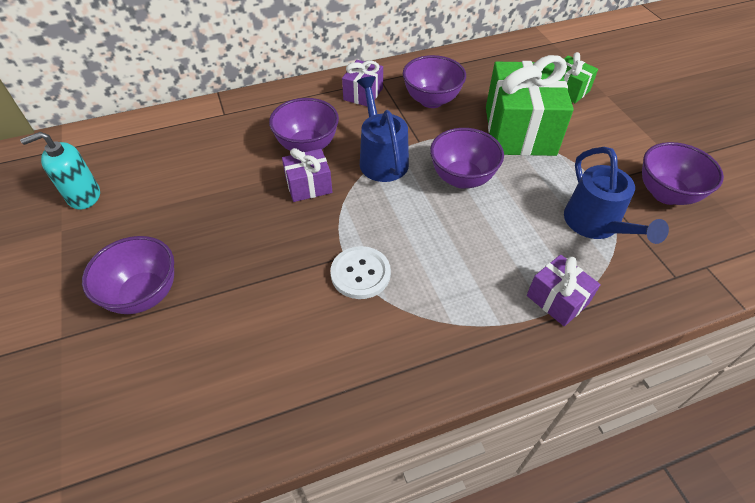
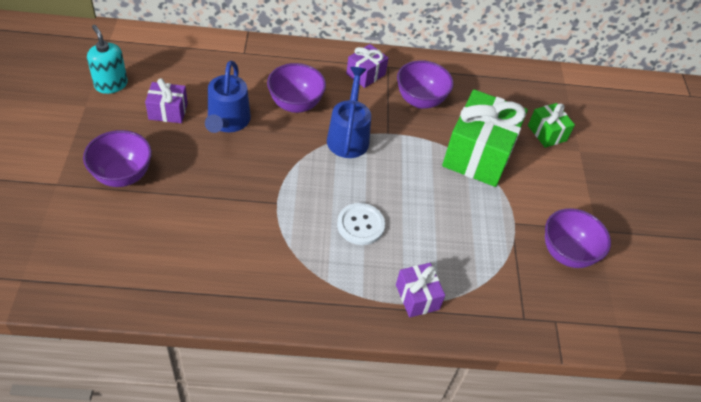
camera: 15 degrees right, 0 degrees up
turquoise soap dispenser [20,132,100,209] -> turquoise soap dispenser turned 60 degrees clockwise [87,25,128,94]
purple gift [282,148,332,202] -> purple gift moved to [145,78,188,123]
white button [330,246,391,299] -> white button moved to [337,203,385,245]
purple bowl [430,128,504,189] -> none
blue watering can [564,147,669,244] -> blue watering can moved to [205,60,251,133]

